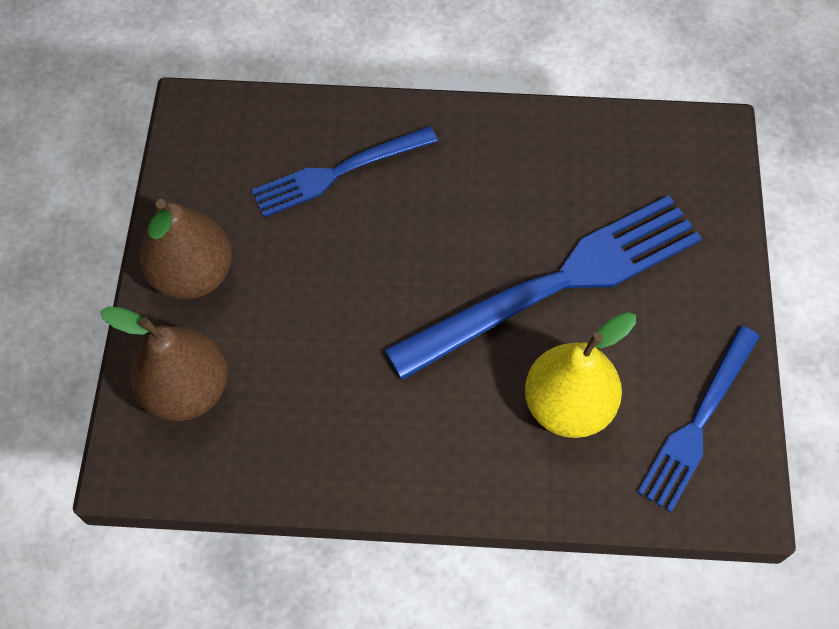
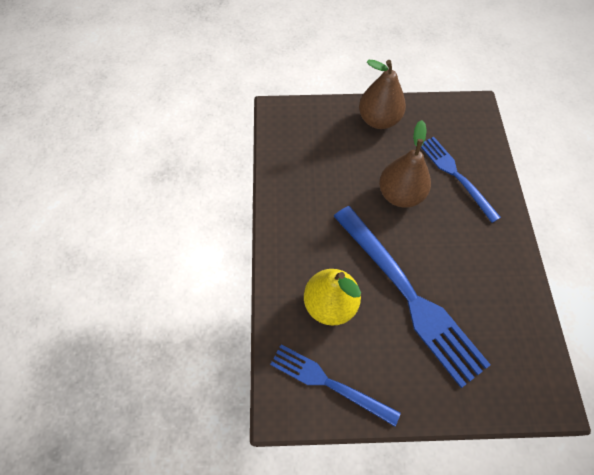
camera: 85 degrees right, 0 degrees up
brown pear [100,306,227,421] -> brown pear moved to [379,120,431,208]

